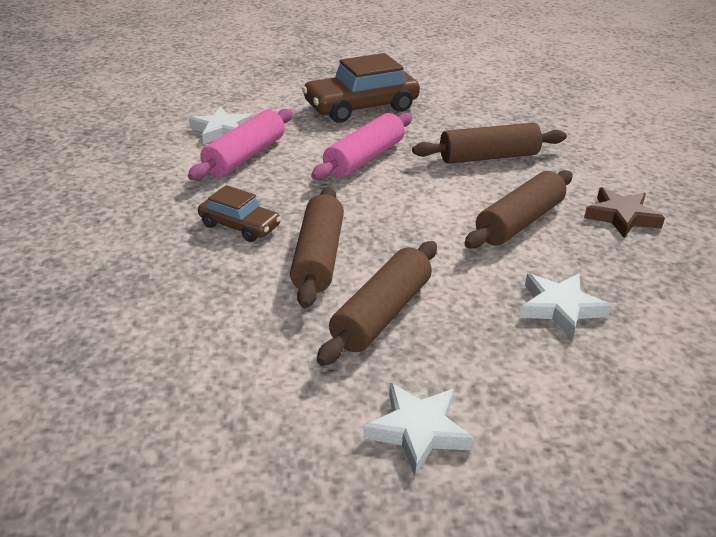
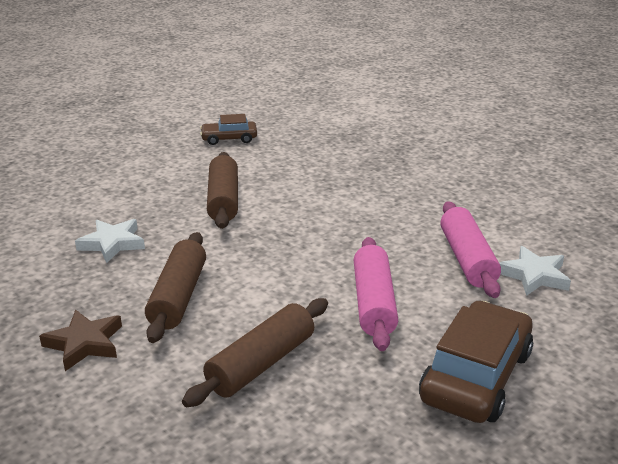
camera: 145 degrees right, 5 degrees down
brown car [198,185,281,242] -> brown car moved to [200,114,257,145]
brown rolling pin [290,187,344,308] -> none
white star [363,383,474,476] -> none

